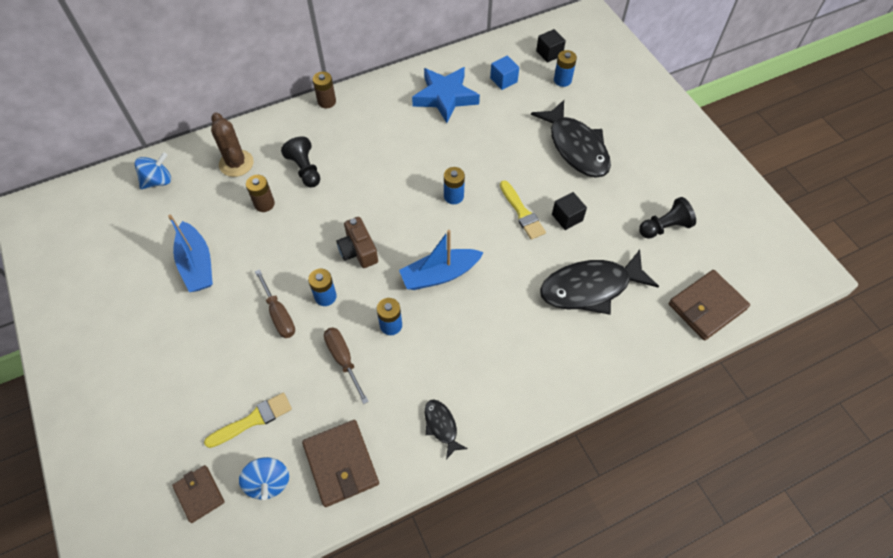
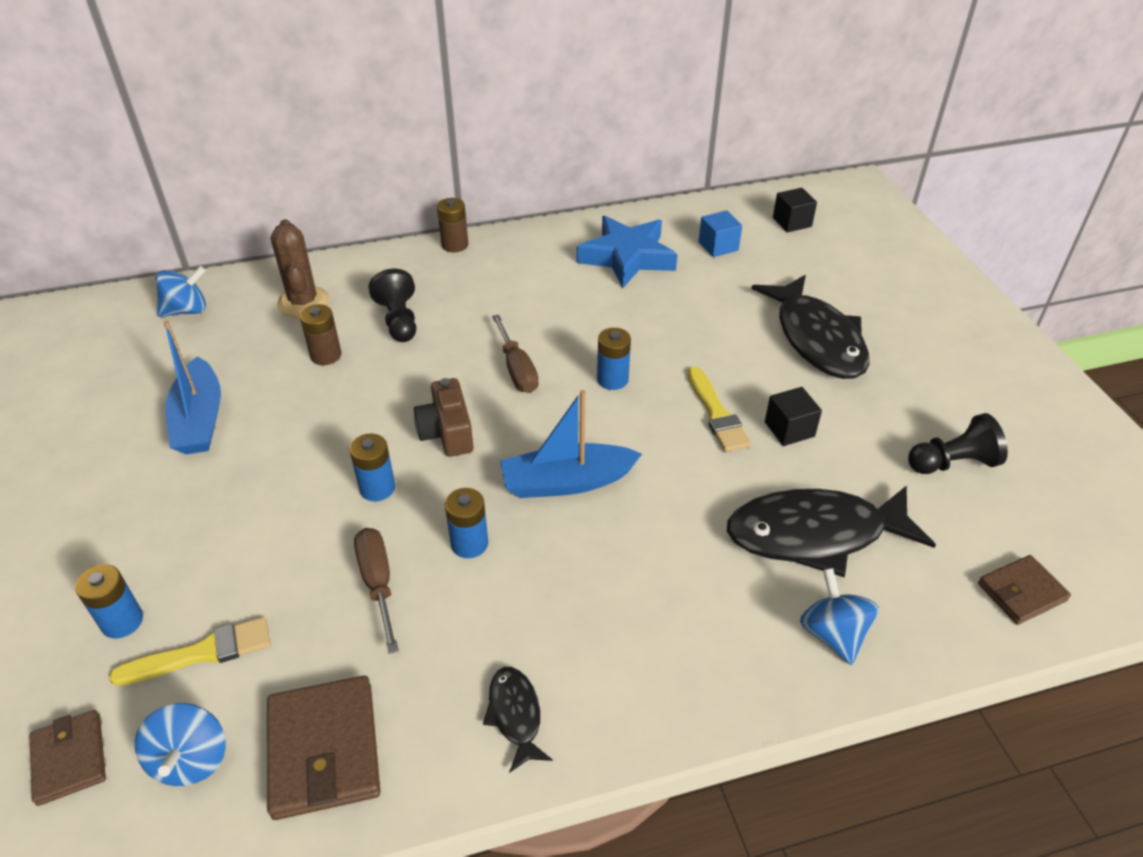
camera: 10 degrees right, 15 degrees down
brown screwdriver [255,269,295,338] -> brown screwdriver moved to [492,315,539,393]
blue battery [554,50,577,87] -> blue battery moved to [75,564,143,638]
brown wallet [669,270,750,340] -> brown wallet [978,555,1071,625], size x0.62
none -> blue spinning top [800,568,879,665]

